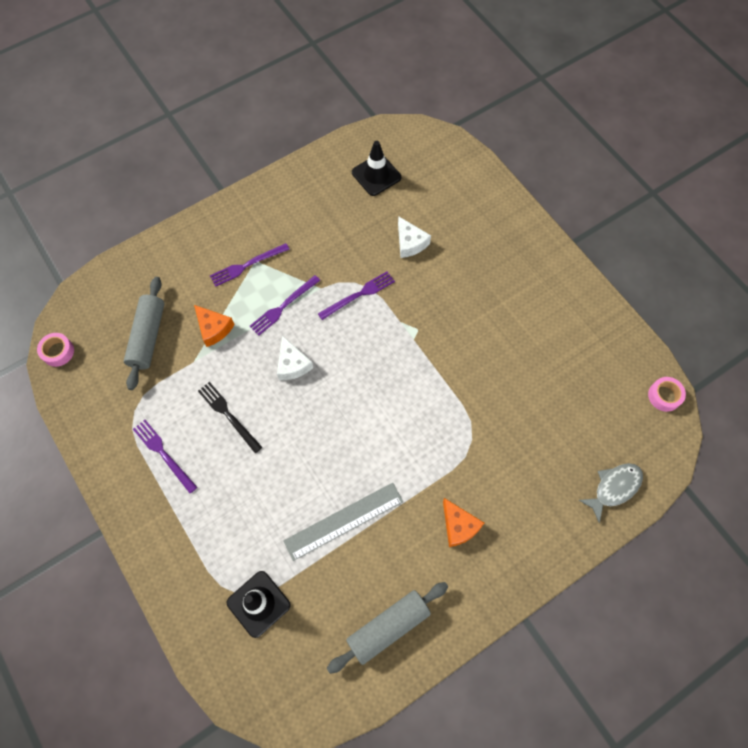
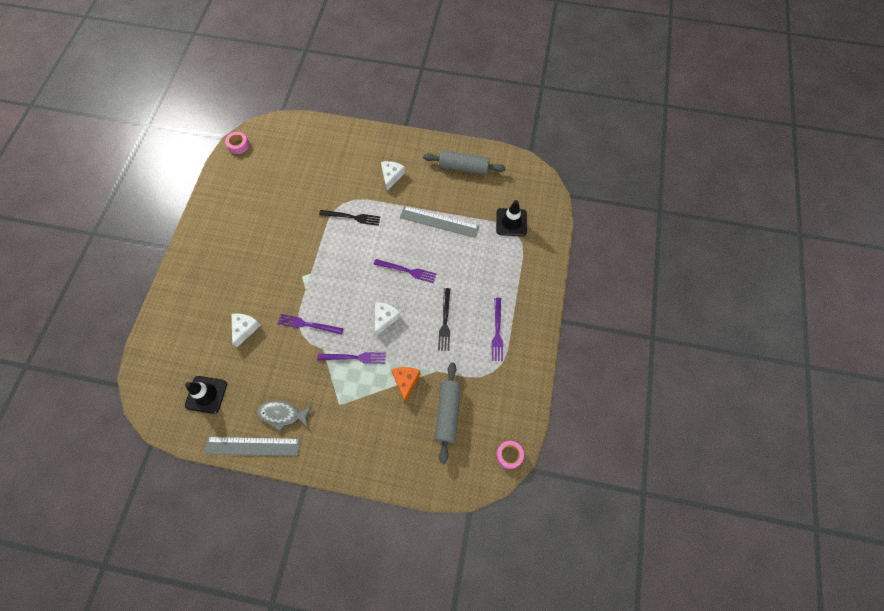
camera: 135 degrees left, 0 degrees up
grey rolling pin [124,277,164,390] -> grey rolling pin turned 45 degrees counterclockwise [435,362,461,464]
purple fork [210,243,290,287] -> purple fork moved to [374,259,437,283]
orange cheese [443,498,484,547] -> white cheese [381,161,405,191]
grey fish [579,463,643,523] -> grey fish moved to [257,401,312,431]
none -> grey ruler [205,437,300,456]
none -> black fork [319,210,380,226]

